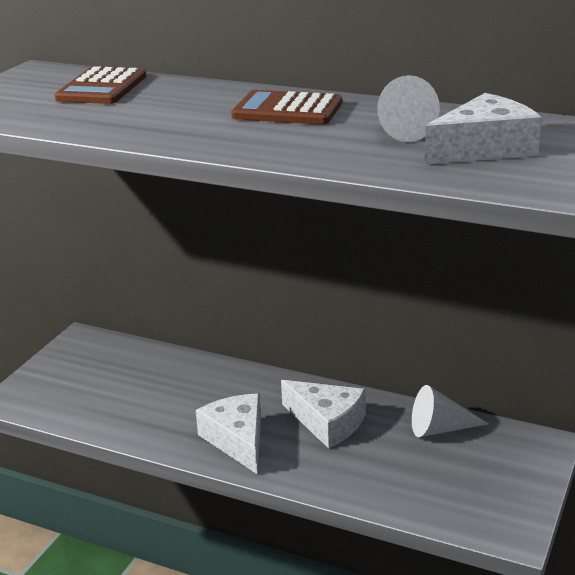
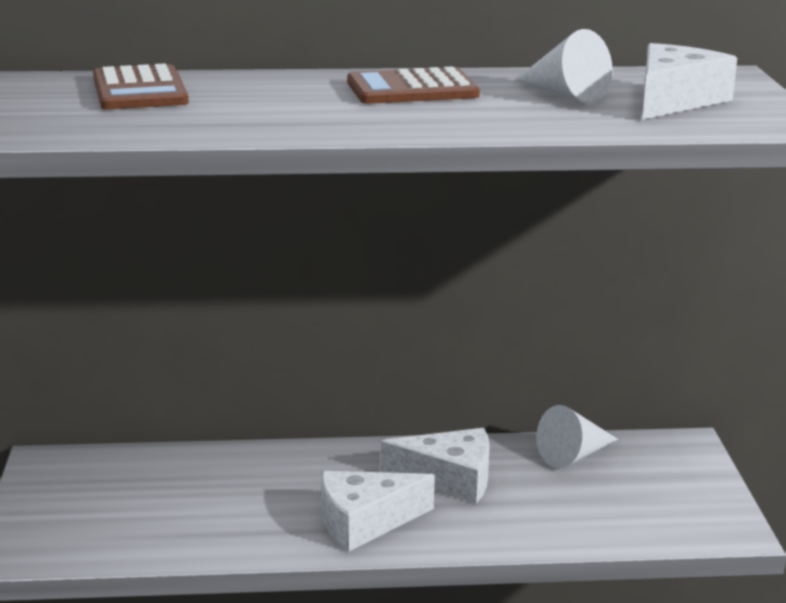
camera: 30 degrees left, 5 degrees down
white cheese [196,393,261,474] -> white cheese turned 60 degrees counterclockwise [321,471,435,551]

